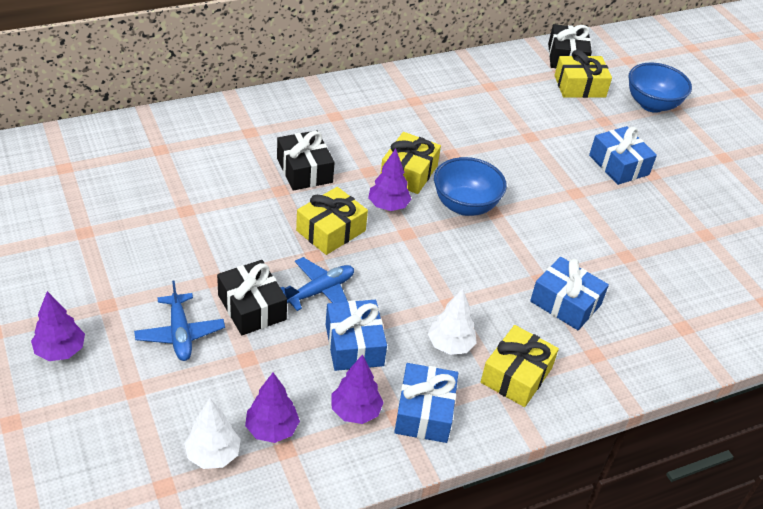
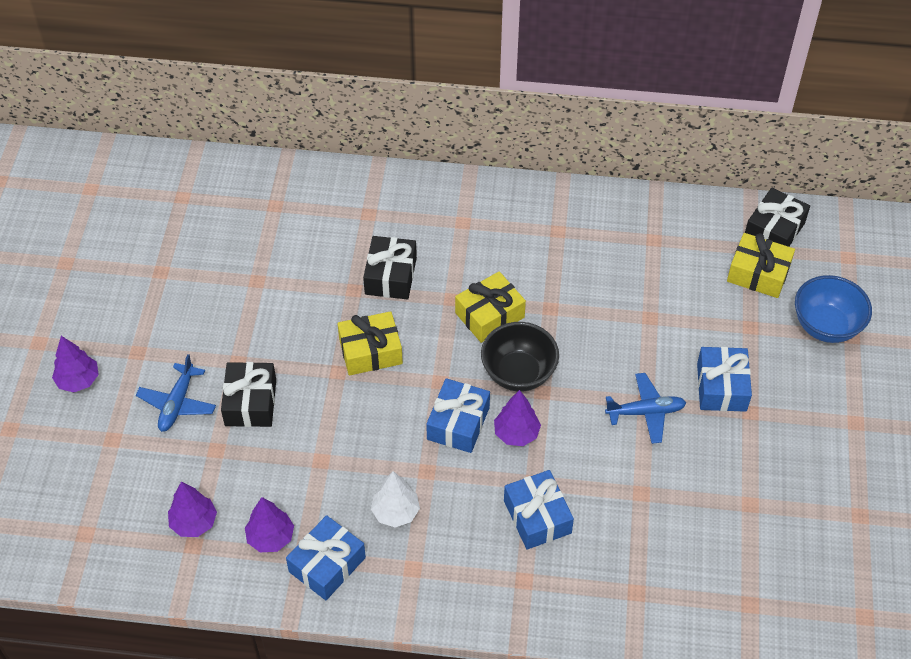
camera: 35 degrees right, 10 degrees up
white tree [184,398,241,469] -> none
blue plane [281,257,354,311] -> blue plane moved to [605,373,686,444]
blue gift [326,300,387,371] -> blue gift moved to [426,378,490,453]
purple tree [368,148,412,211] -> purple tree moved to [494,390,541,446]
blue bowl [434,157,507,216] -> black bowl [481,322,559,392]
yellow gift [481,325,559,407] -> none

